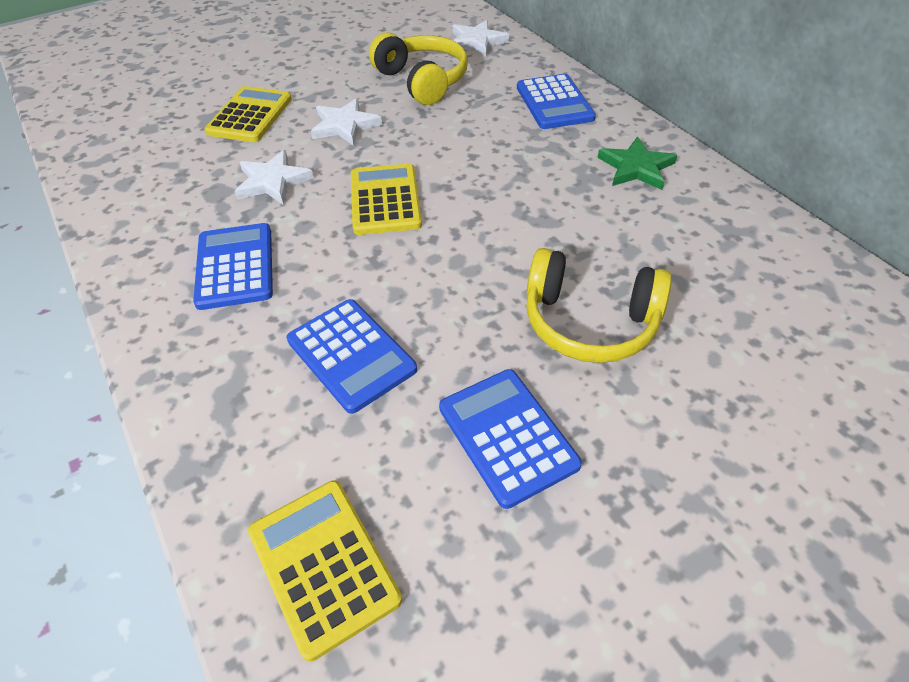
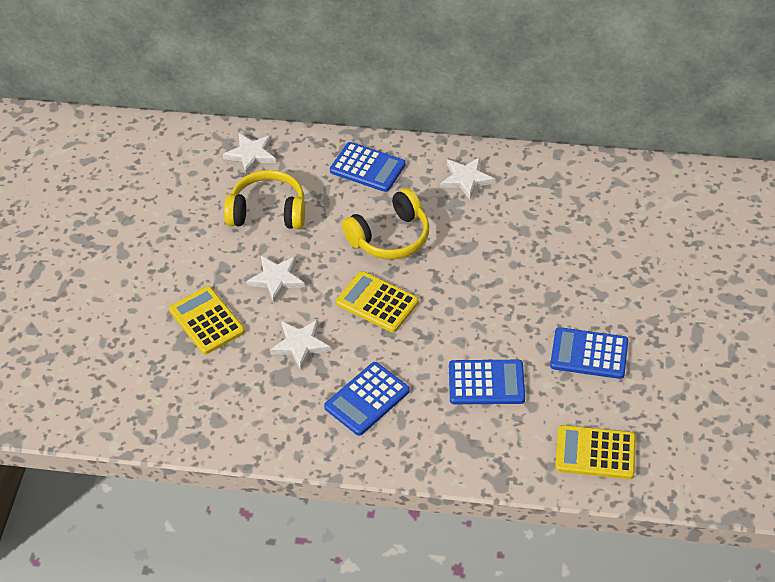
camera: 50 degrees left, 0 degrees up
blue calculator [193,223,273,310] -> blue calculator turned 75 degrees counterclockwise [324,362,410,436]
yellow headphones [526,248,672,363] -> yellow headphones moved to [342,188,429,259]
green star [597,137,677,190] -> white star [440,157,495,200]

